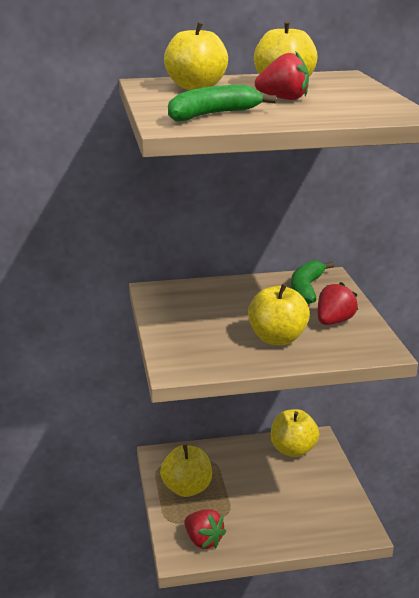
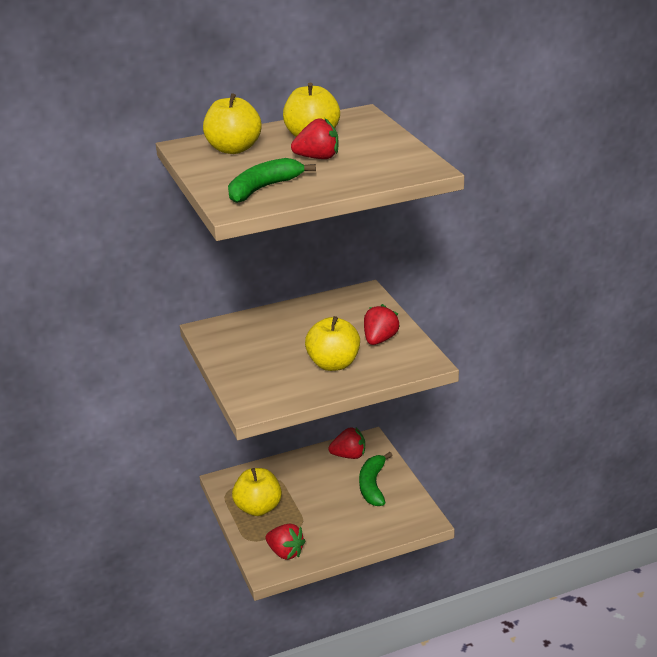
camera: 10 degrees left, 5 degrees up
yellow apple [271,409,319,457] -> red strawberry [328,428,365,459]
green banana [291,260,334,304] -> green banana moved to [359,452,392,506]

